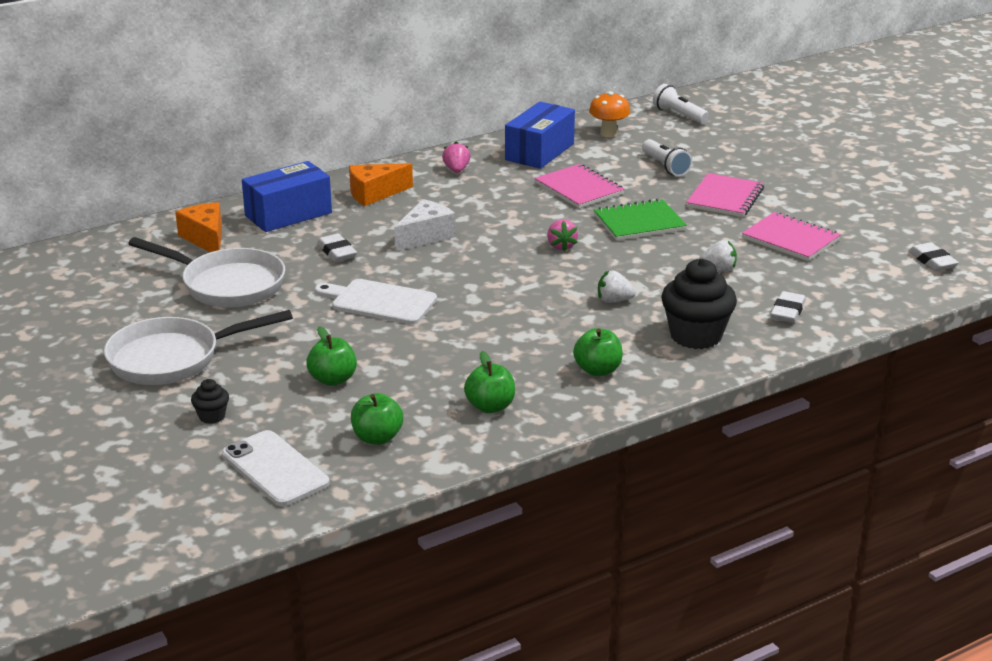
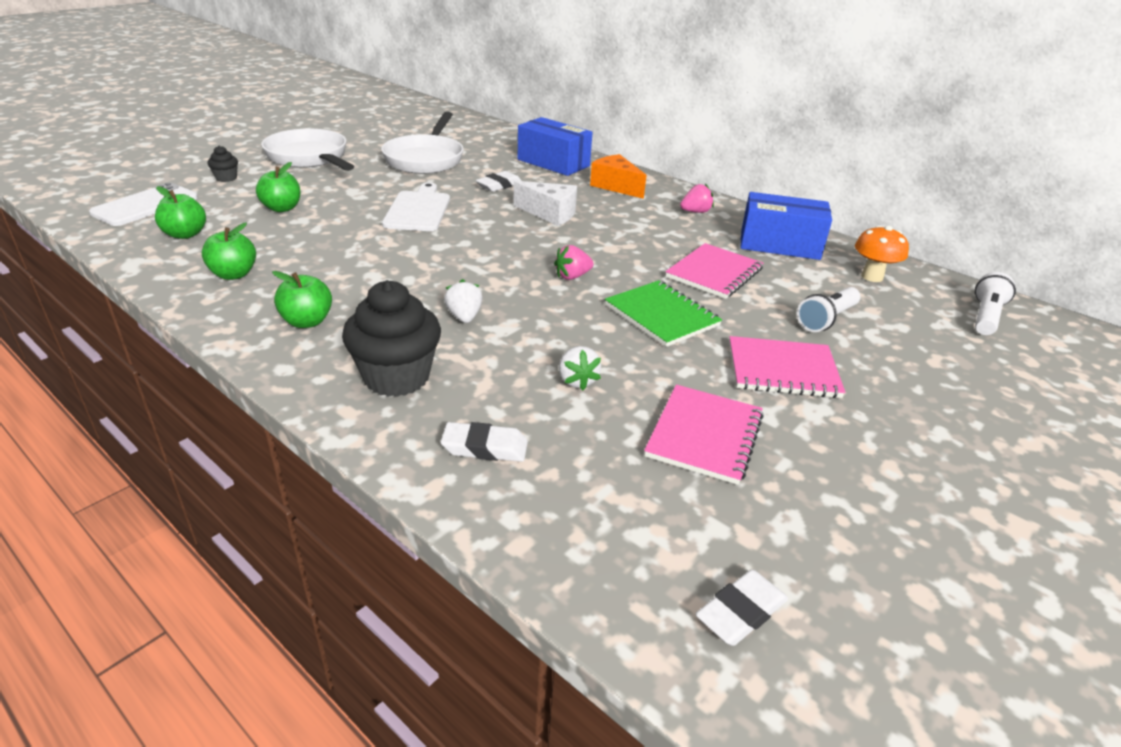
camera: 70 degrees right, 5 degrees up
orange cheese [175,202,222,252] -> none

